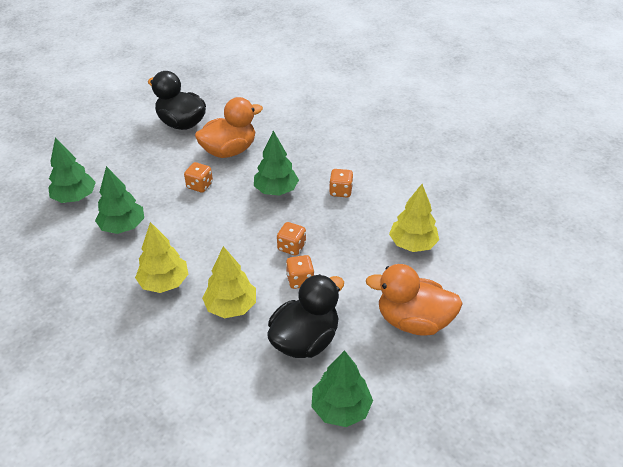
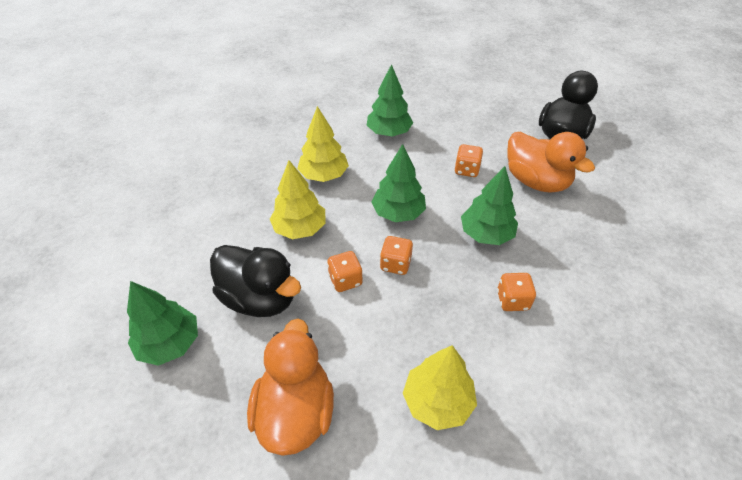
camera: 80 degrees right, 5 degrees up
green tree [48,138,96,203] -> green tree moved to [371,144,426,222]

